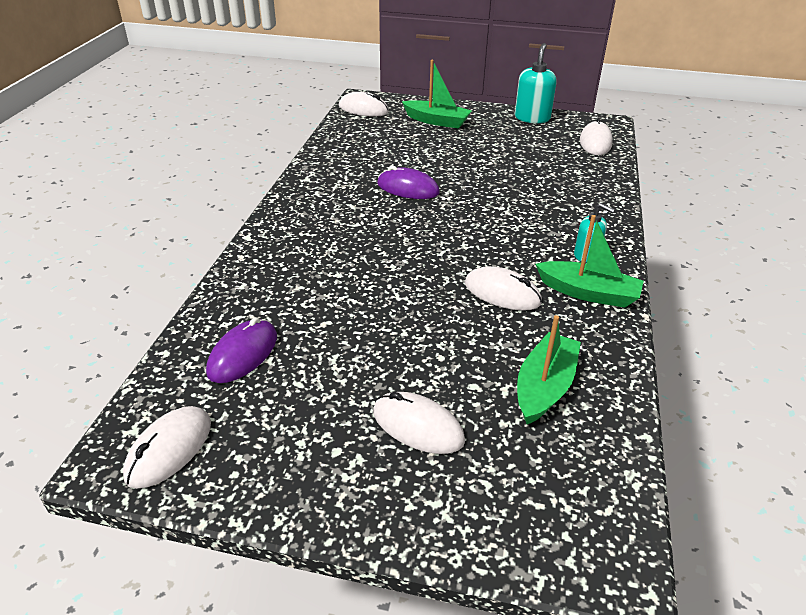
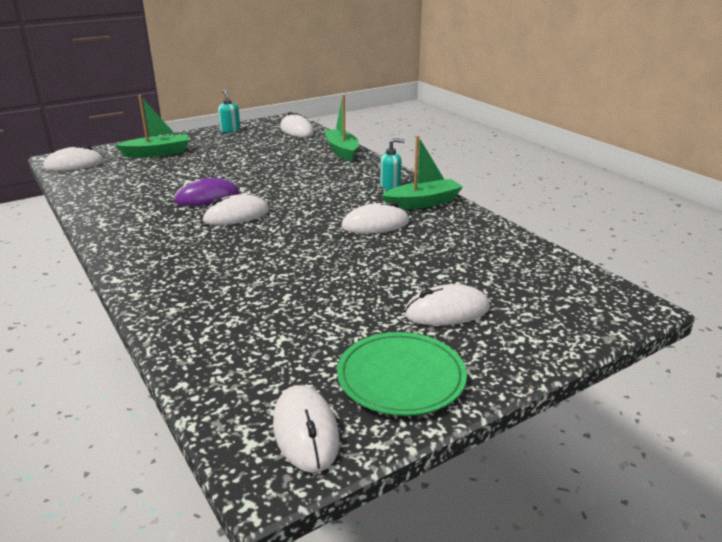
camera: 45 degrees left, 10 degrees down
purple mouse [206,317,277,383] -> none
turquoise soap dispenser [515,43,557,123] -> turquoise soap dispenser [218,90,240,133], size x0.63
green boat [517,315,581,424] -> green boat moved to [324,95,359,161]
none -> white mouse [202,194,269,225]
none -> green plate [337,332,467,416]

